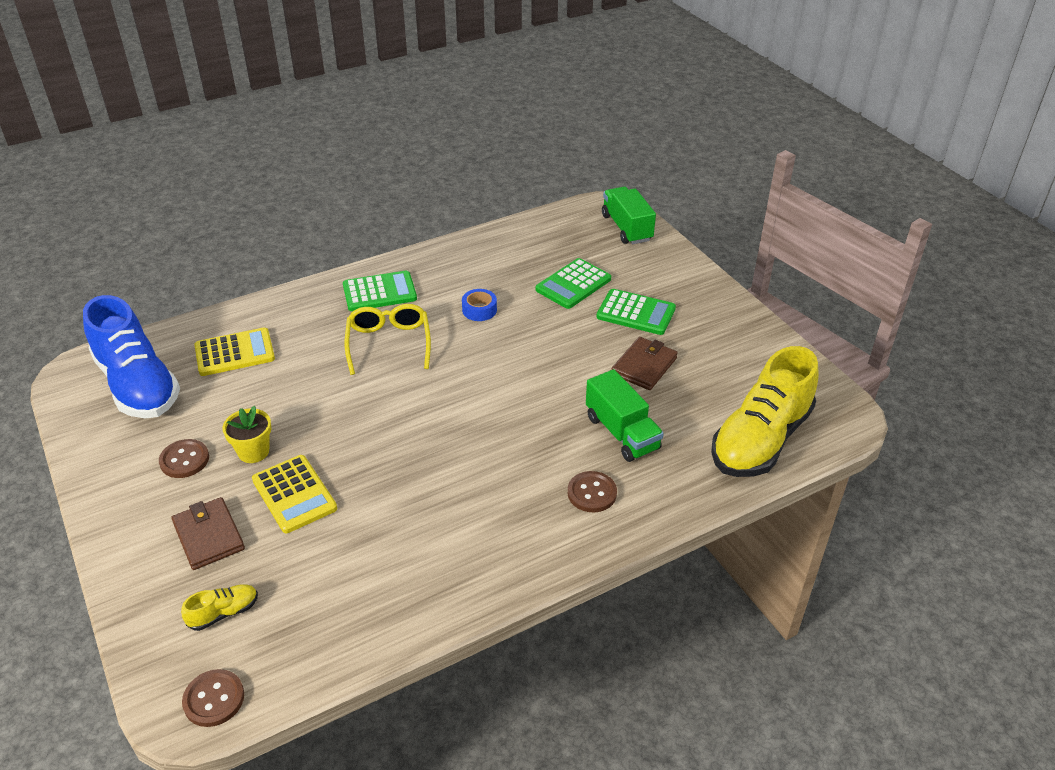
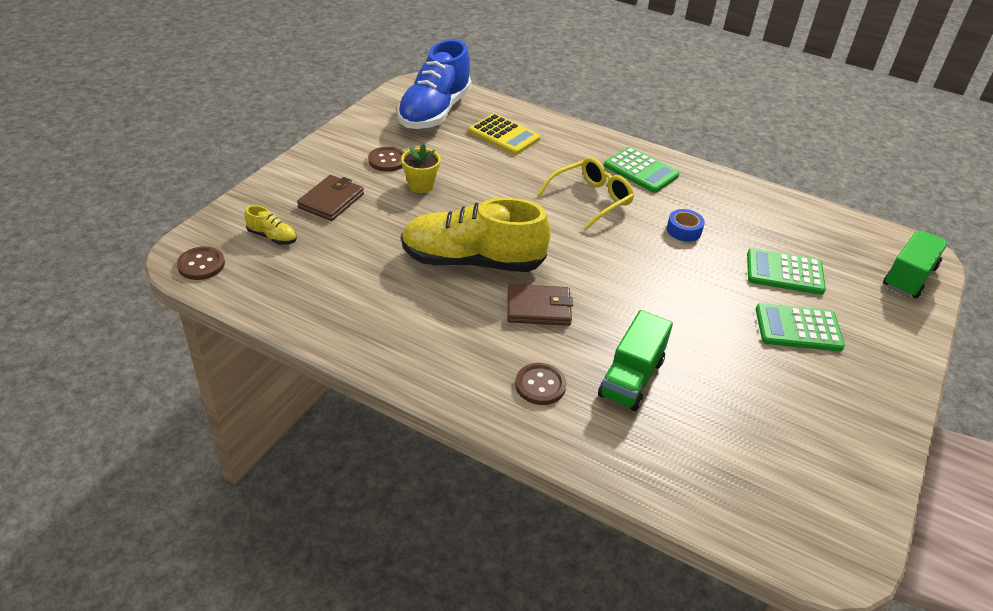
camera: 55 degrees right, 0 degrees up
yellow calculator [252,455,337,533] -> none
green calculator [596,289,676,335] -> green calculator turned 105 degrees clockwise [756,303,845,352]
brown wallet [612,337,678,390] -> brown wallet moved to [507,284,573,326]
yellow shoe [711,346,819,477] -> yellow shoe moved to [401,197,551,272]

